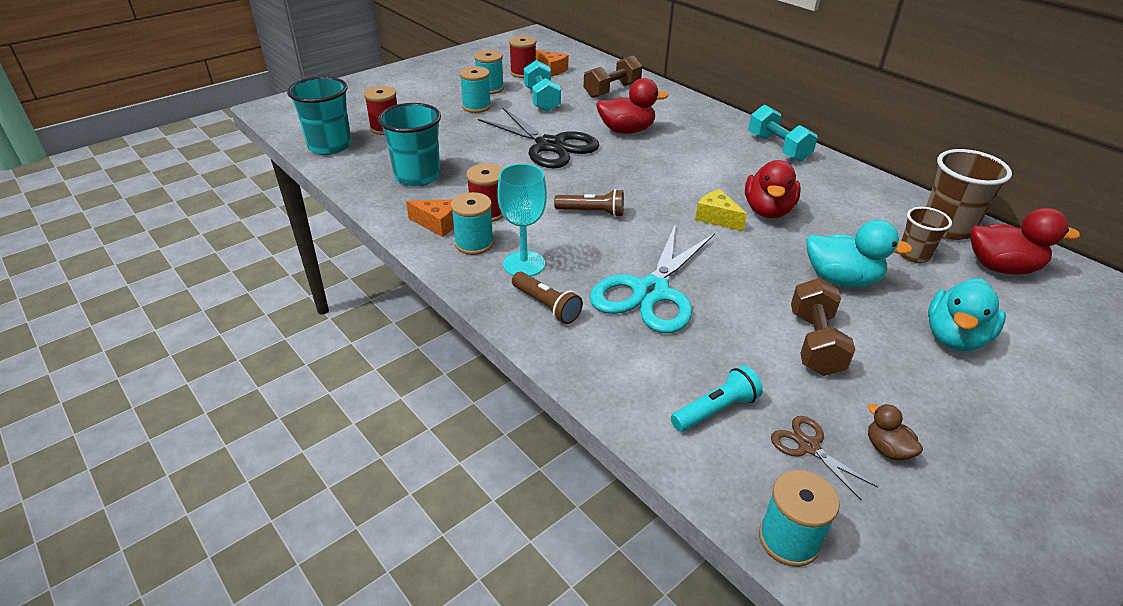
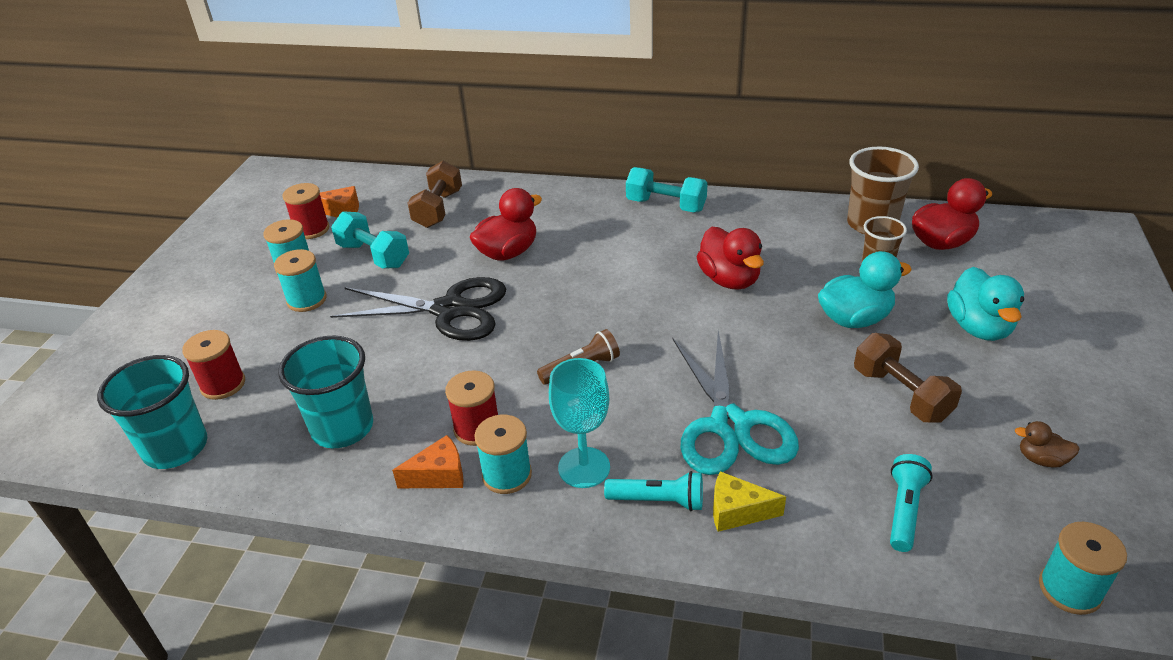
camera: 35 degrees left, 0 degrees up
brown flashlight [512,272,583,324] -> turquoise flashlight [604,471,703,511]
yellow cheese [695,189,747,231] -> yellow cheese moved to [713,471,786,532]
brown scissors [771,416,878,500] -> none

